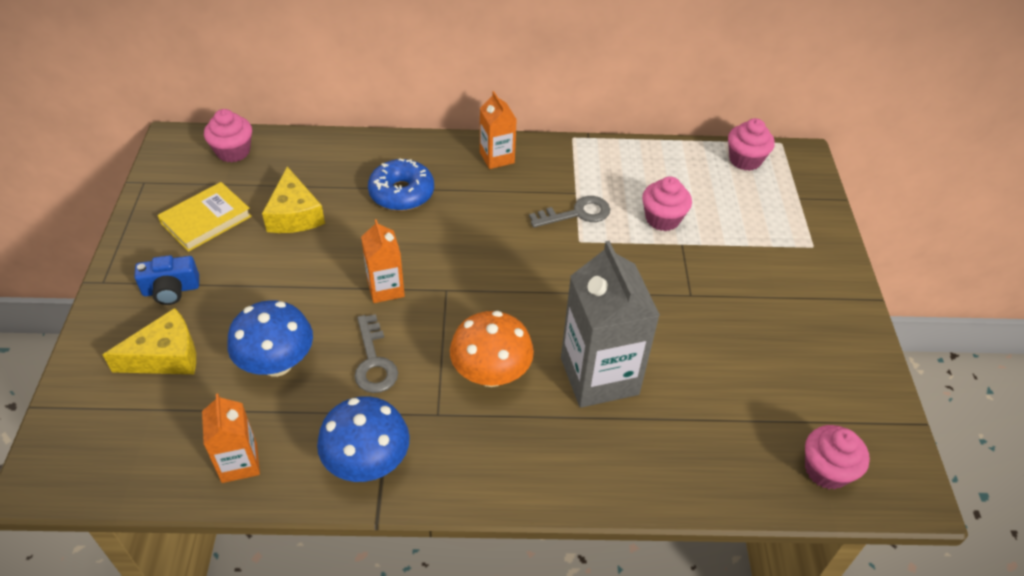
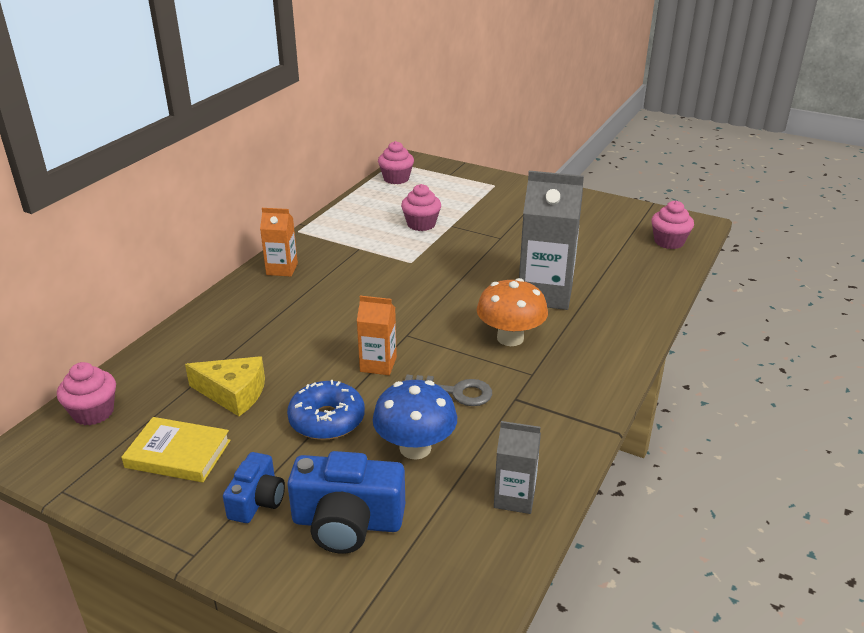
camera: 60 degrees left, 15 degrees down
yellow cheese [102,308,196,374] -> blue camera [287,451,405,554]
yellow book [157,182,252,252] -> yellow book turned 60 degrees counterclockwise [121,417,231,482]
orange carton [202,393,260,483] -> grey carton [494,421,541,514]
blue mushroom [317,396,410,482] -> none
blue donut [368,158,434,211] -> blue donut moved to [287,380,365,440]
grey key [529,196,610,227] -> none

